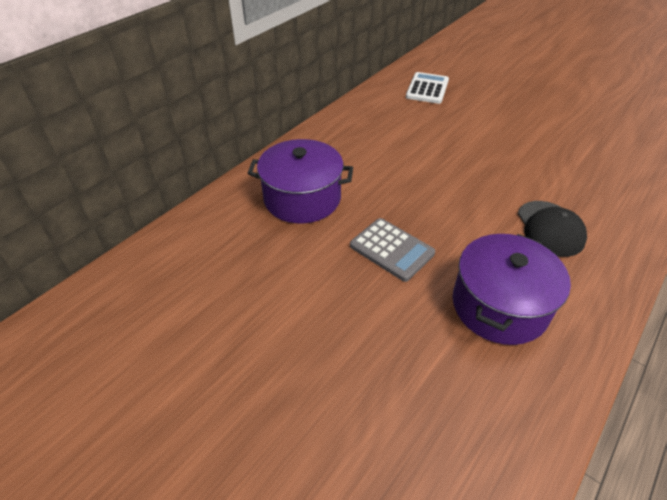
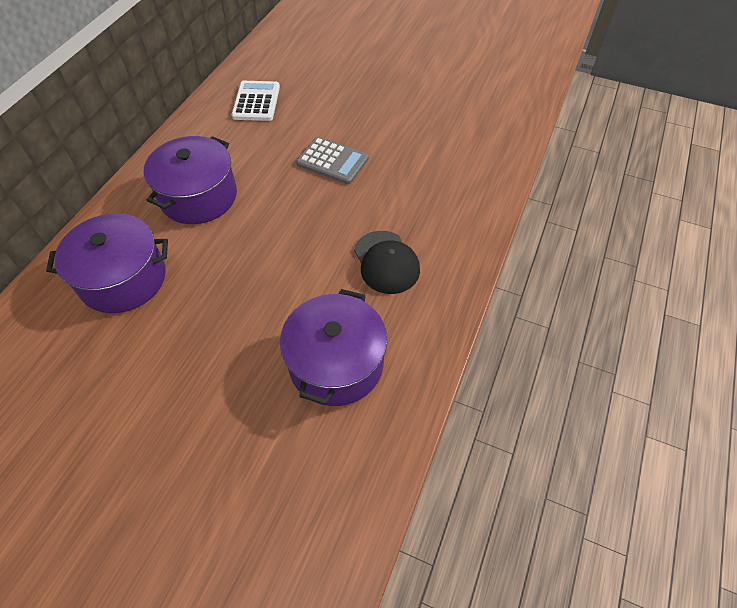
camera: 15 degrees left, 10 degrees up
grey calculator [350,218,435,282] -> grey calculator moved to [296,137,369,184]
none -> purple pot [144,136,237,224]

